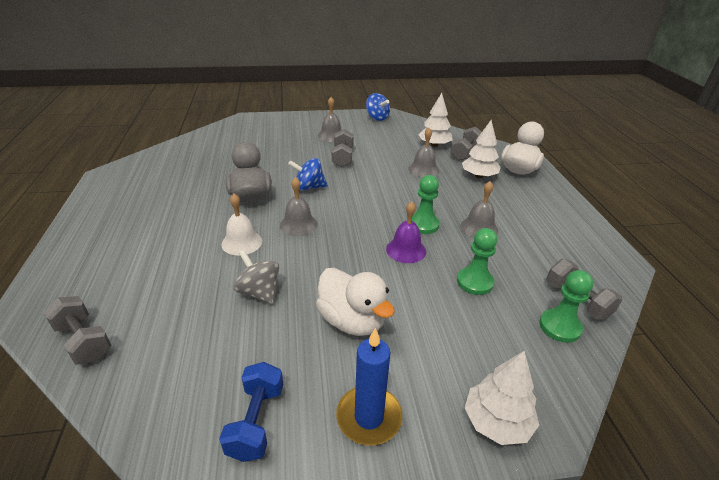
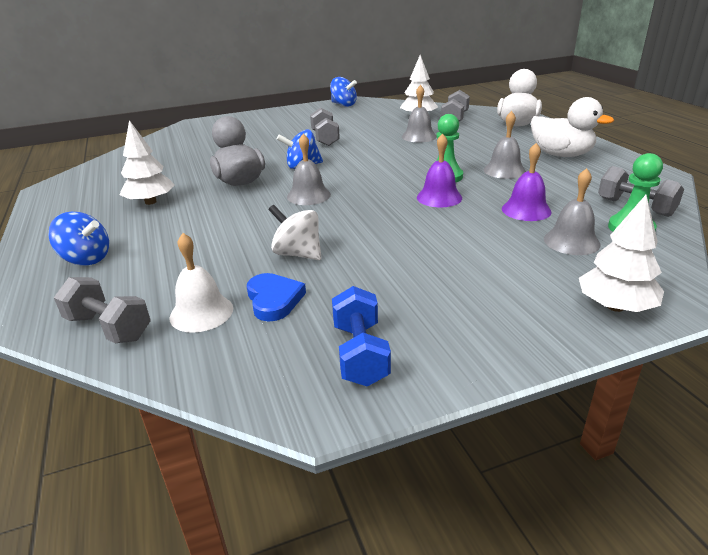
camera: 10 degrees left, 5 degrees down
white bell [221,194,262,255] -> white bell moved to [169,233,233,333]
grey spinning top [234,250,279,305] -> white spinning top [269,205,322,260]
white duck [316,268,395,336] -> white duck moved to [531,97,614,157]
grey bell [318,97,341,142] -> grey bell moved to [544,168,601,255]
blue candle [336,328,402,446] -> none
green pawn [457,228,498,295] -> purple bell [502,143,552,221]
white tree [462,120,501,178] -> white tree moved to [119,120,175,205]
none -> blue spinning top [48,212,109,265]
none -> blue heart [247,273,306,322]

